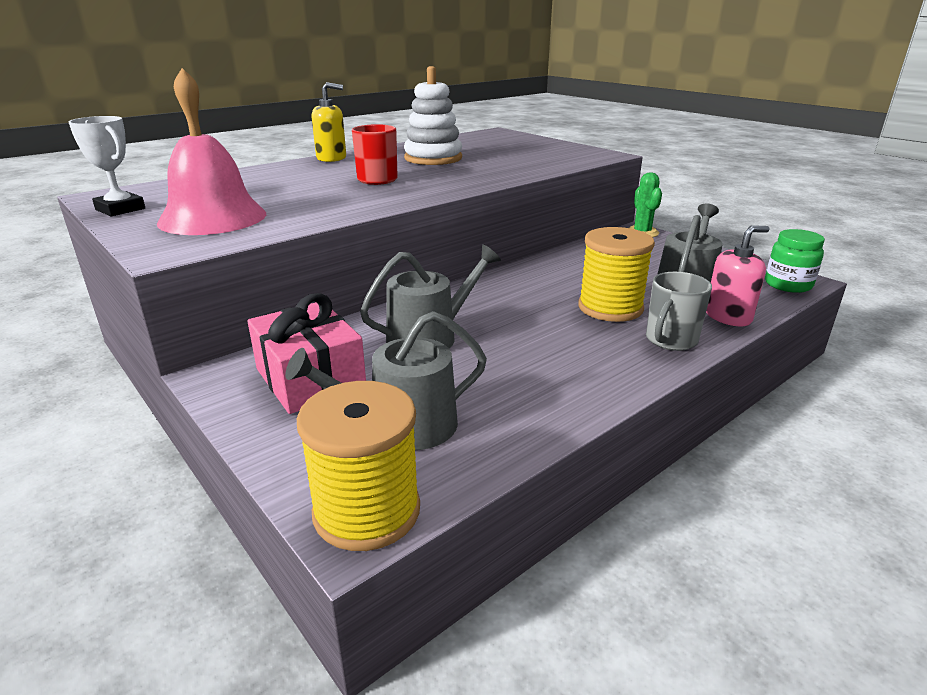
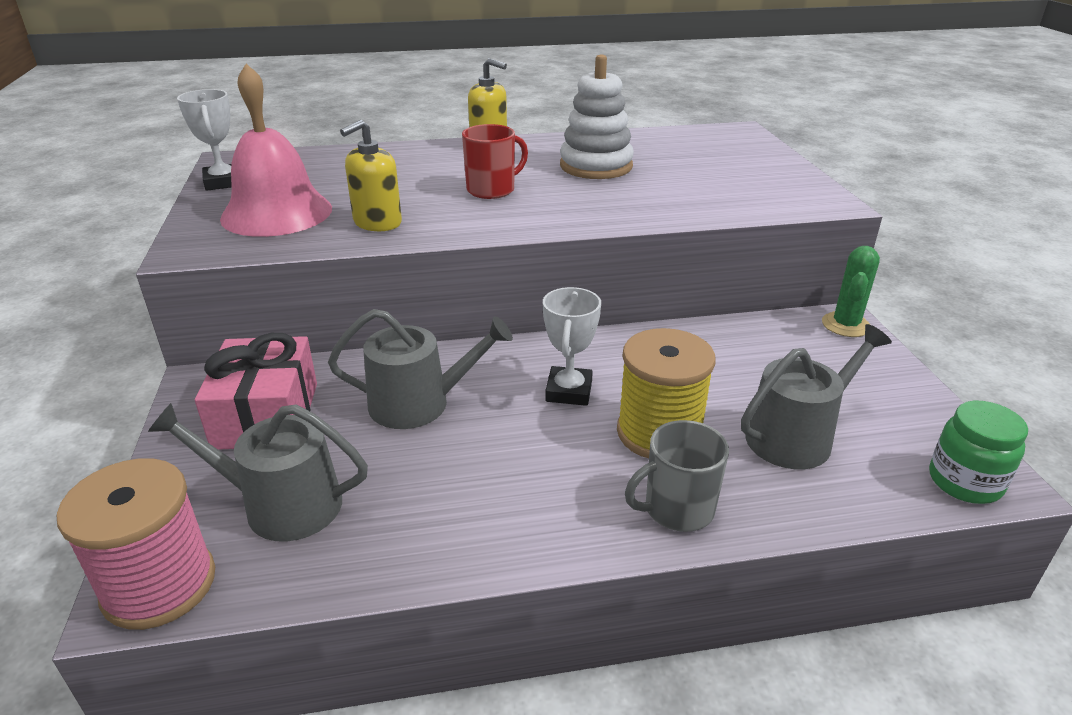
camera: 30 degrees right, 5 degrees up
yellow spool [297,381,420,551] -> pink spool [57,458,215,630]
pink soap dispenser [706,225,770,326] -> none
none -> yellow soap dispenser [340,120,402,231]
none -> white trophy [543,287,601,406]

